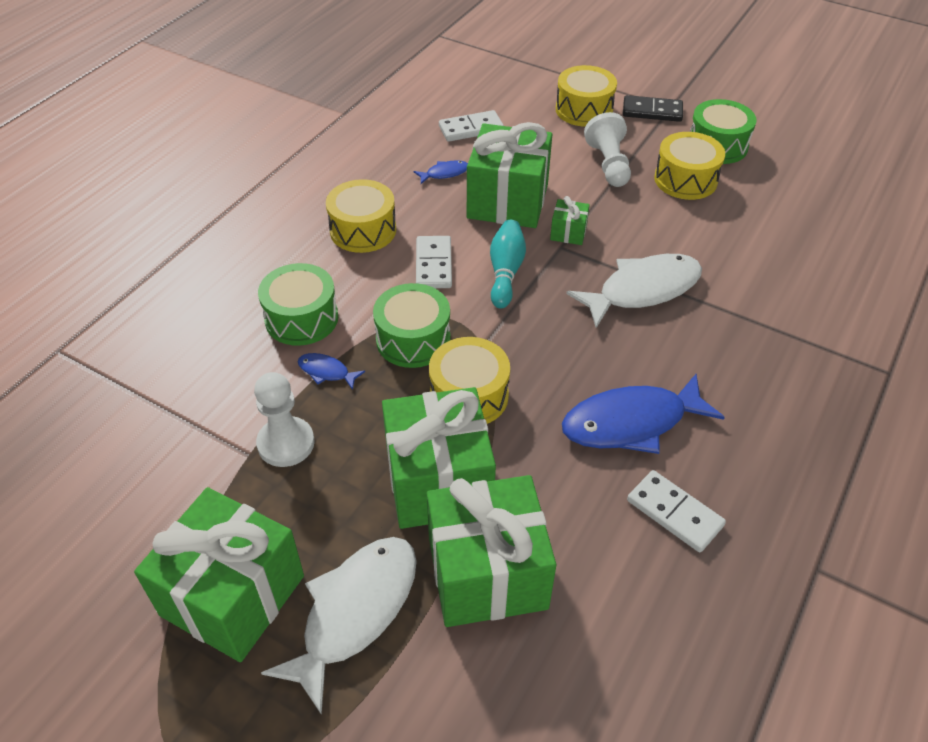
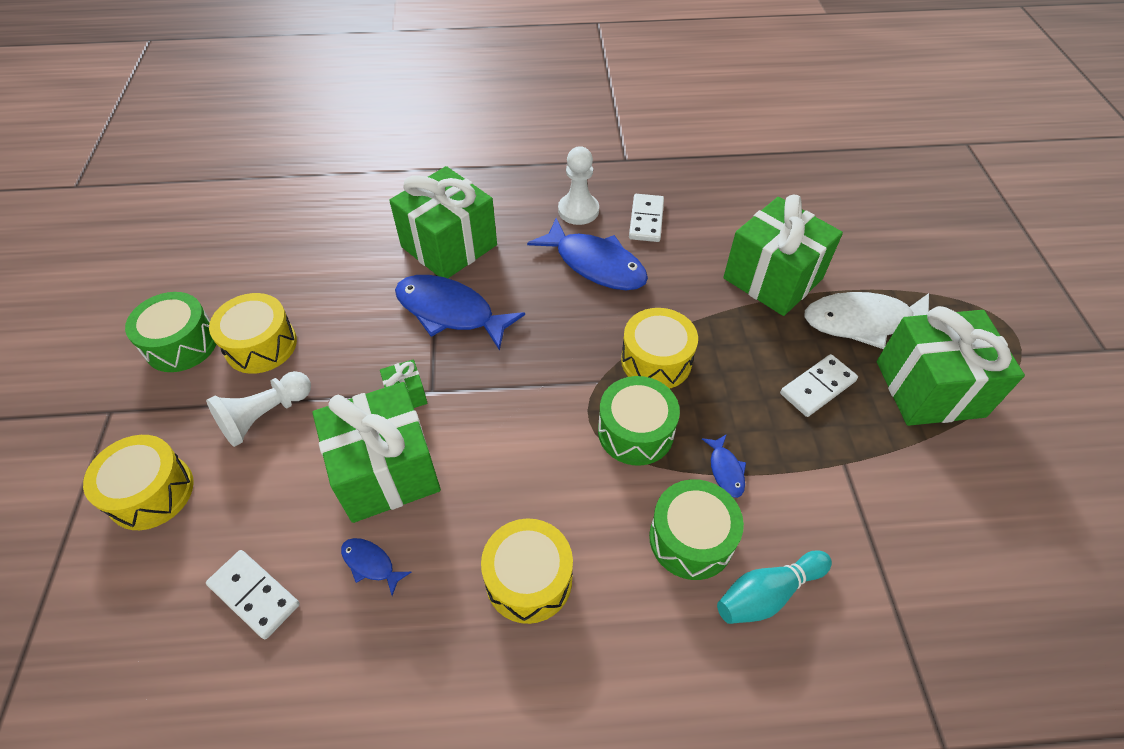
camera: 125 degrees left, 5 degrees up
white pawn [254,372,315,467] -> white pawn moved to [558,146,599,225]
green gift [382,387,496,529] -> green gift moved to [389,166,497,278]
white domino [416,236,452,288] -> white domino moved to [780,354,858,417]
turquoise bowling pin [490,220,526,309] -> turquoise bowling pin moved to [717,550,832,624]
white fish [566,254,702,328] -> blue fish [395,275,525,351]
black domino [623,95,683,122] -> none

